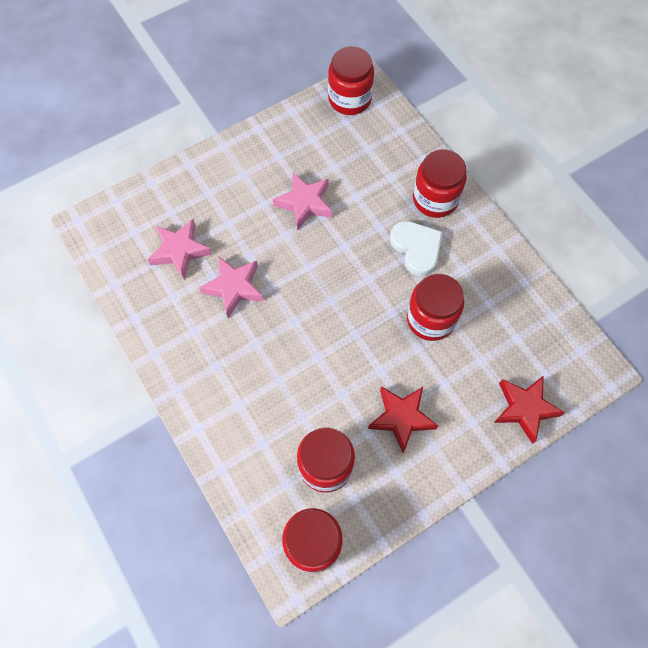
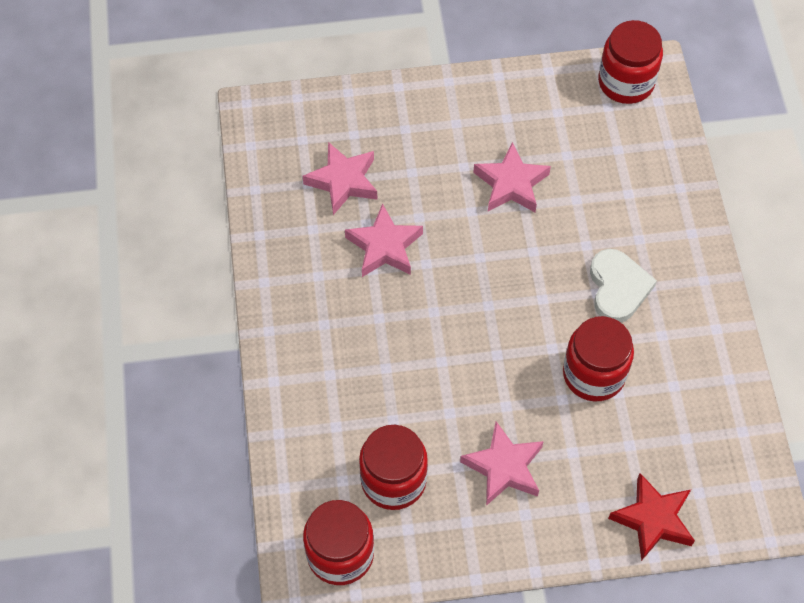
camera: 25 degrees right, 5 degrees down
red star [368,386,438,453] -> pink star [460,421,544,506]
red jar [413,149,467,218] -> none

